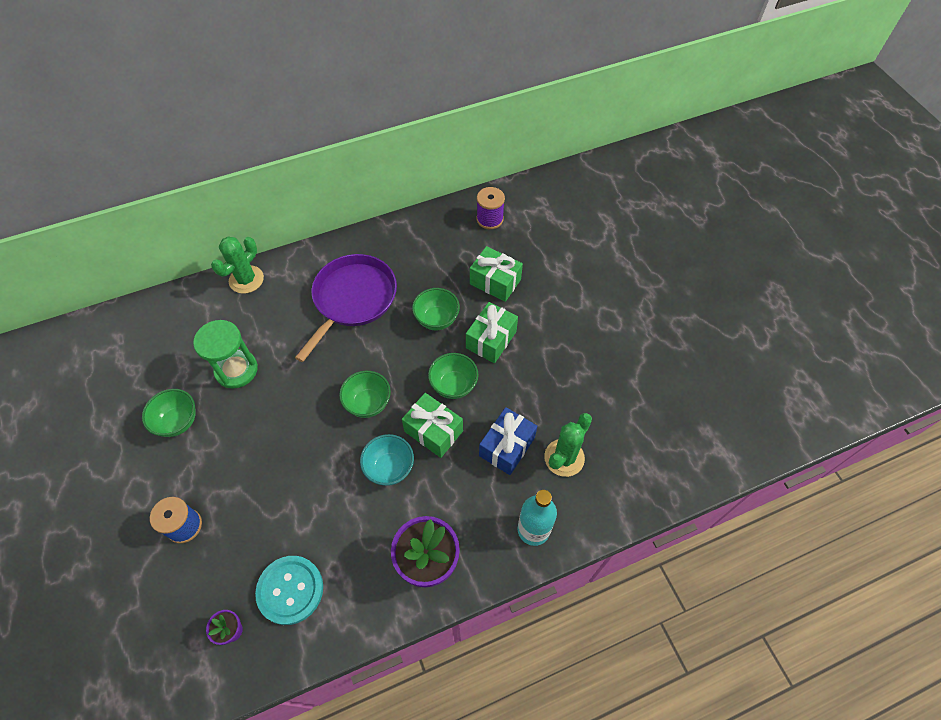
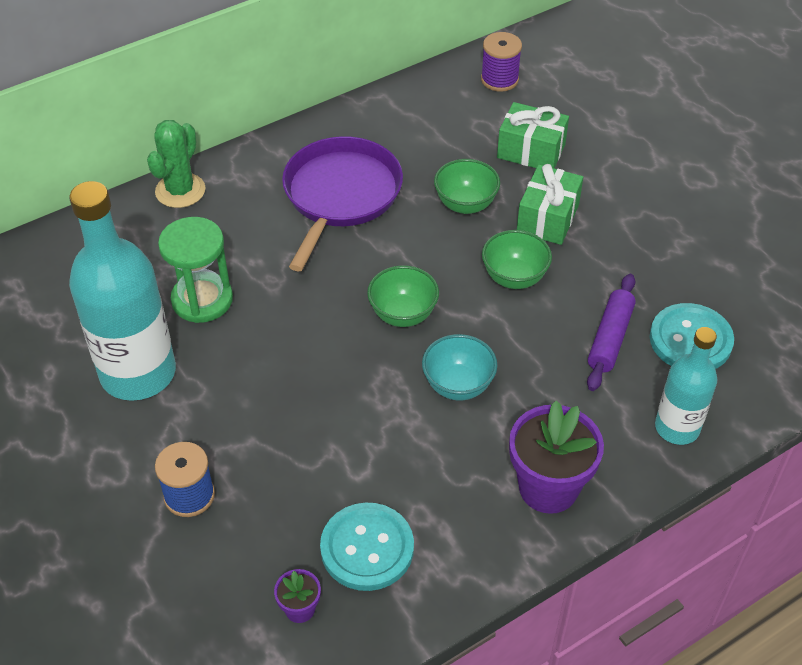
camera: 10 degrees left, 10 degrees down
green bowl [142,389,196,437] -> turquoise bottle [69,181,176,401]
green gift [402,393,463,458] -> none
blue gift [479,407,537,475] -> purple rolling pin [587,274,636,391]
green cactus [544,413,592,477] -> turquoise button [650,303,734,369]

